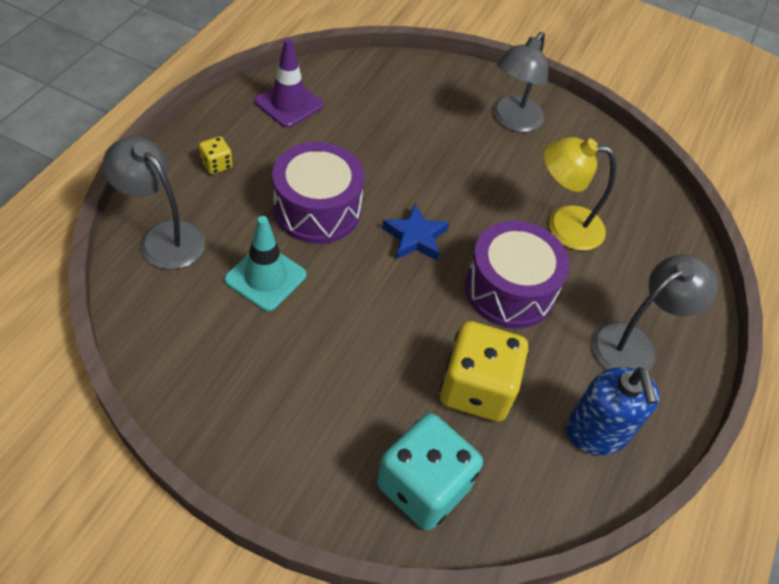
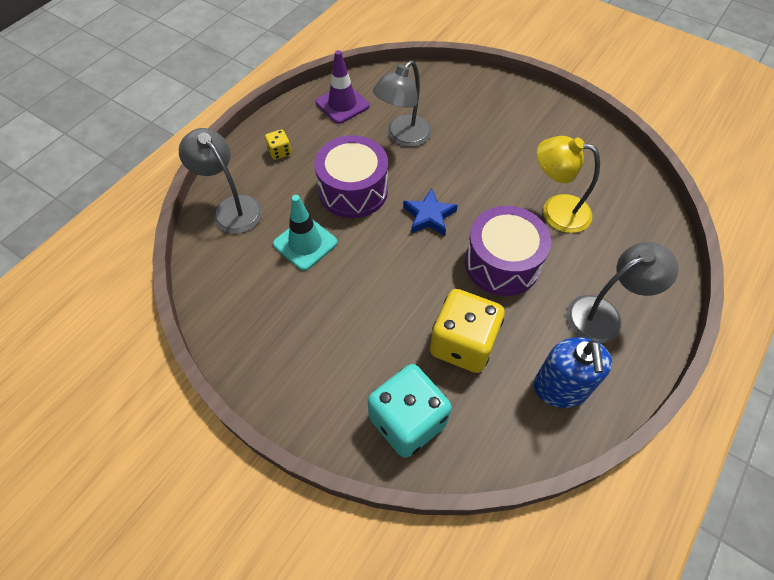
camera: 15 degrees right, 5 degrees up
grey lamp [493,32,548,132] -> grey lamp moved to [373,60,432,147]

